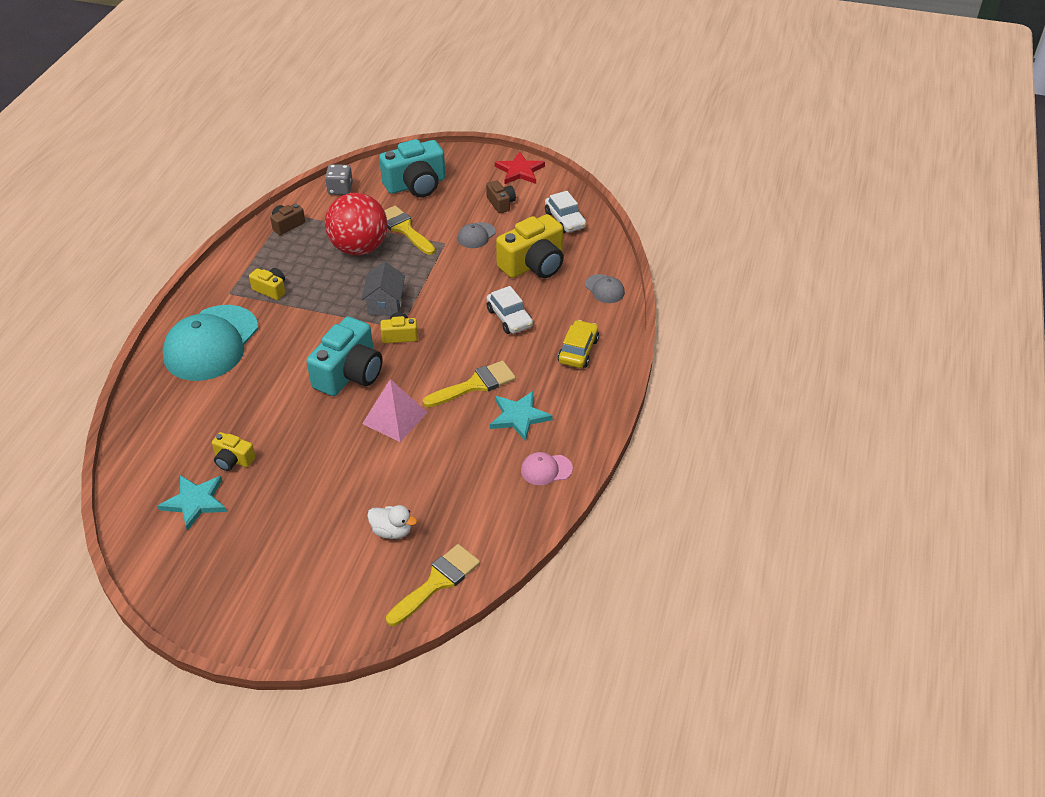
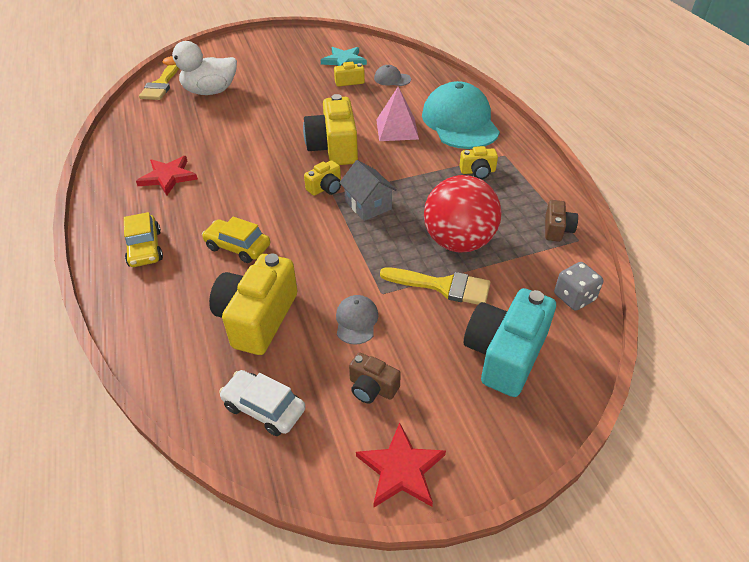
camera: 145 degrees right, 0 degrees up
turquoise camera [307,317,382,396] -> yellow camera [303,94,358,165]
pink pyramid [362,379,428,442] -> pink pyramid moved to [376,87,419,141]
white duck [367,505,417,539] -> white duck [163,41,237,95], size x1.83
yellow brush [423,361,516,407] -> none
white car [486,286,533,334] -> yellow car [202,217,270,263]
turquoise star [490,391,553,442] -> red star [136,156,198,195]
pink cap [521,452,573,485] -> none
grey cap [585,274,625,303] -> grey cap moved to [374,65,411,86]

